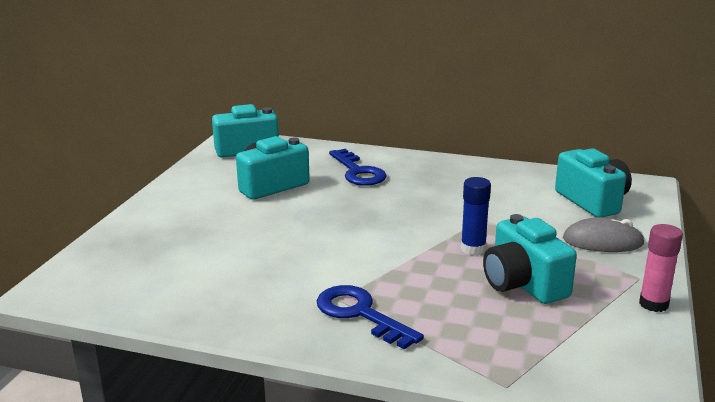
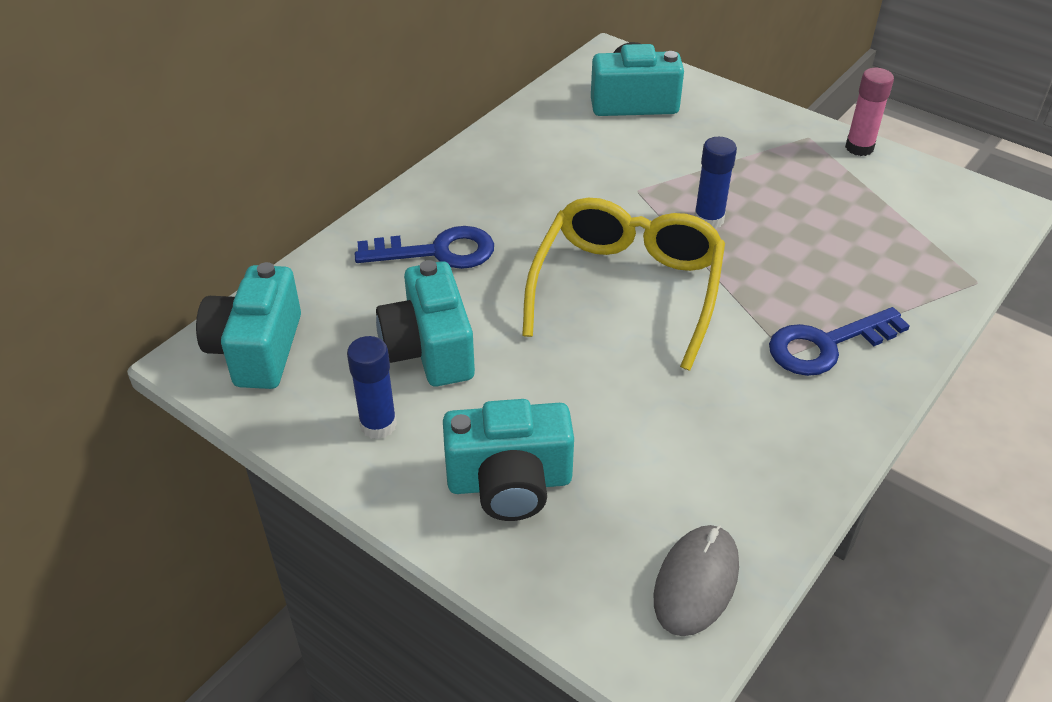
camera: 70 degrees left, 20 degrees up
turquoise camera [483,214,577,304] -> turquoise camera moved to [443,399,574,521]
grey mouse [563,217,645,252] -> grey mouse moved to [654,525,739,636]
none -> blue glue stick [347,336,397,439]
none -> yellow glasses [522,198,725,371]

